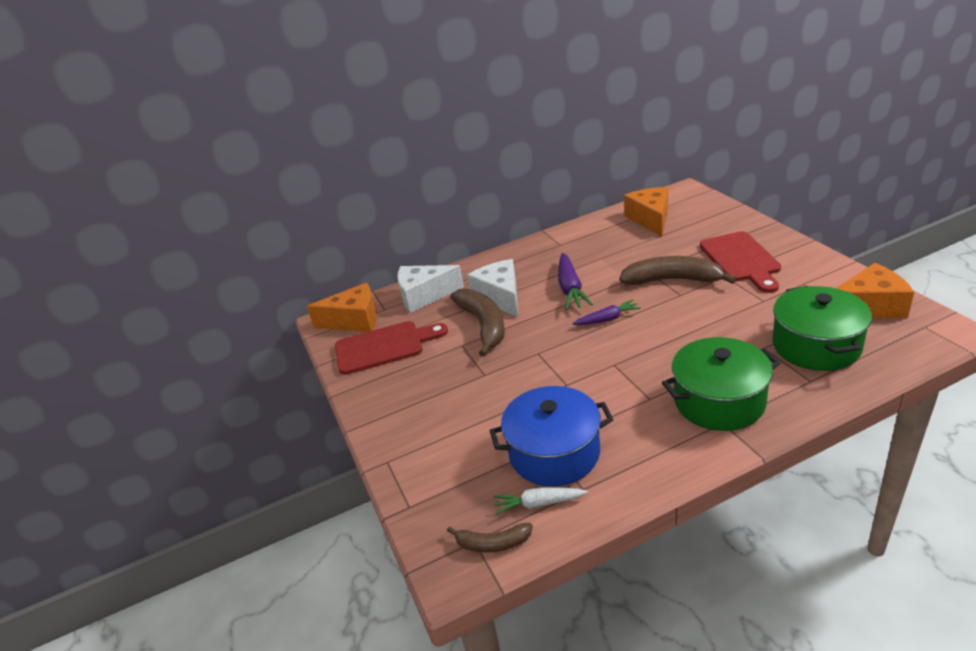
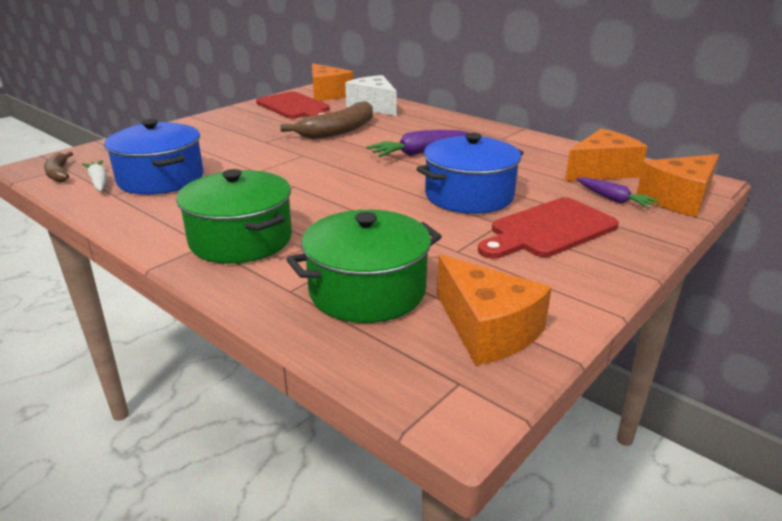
camera: 60 degrees right, 5 degrees down
white cheese [467,259,518,317] -> none
purple carrot [572,299,641,325] -> purple carrot moved to [576,177,659,208]
brown banana [619,256,736,285] -> blue pot [416,133,524,214]
none -> orange cheese [637,154,719,217]

